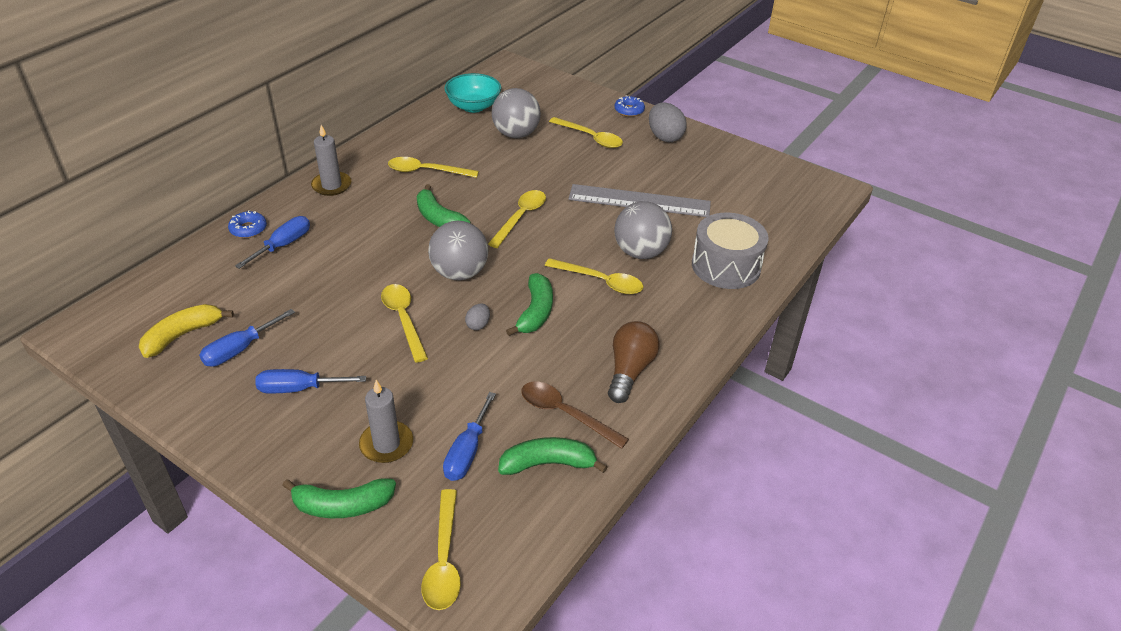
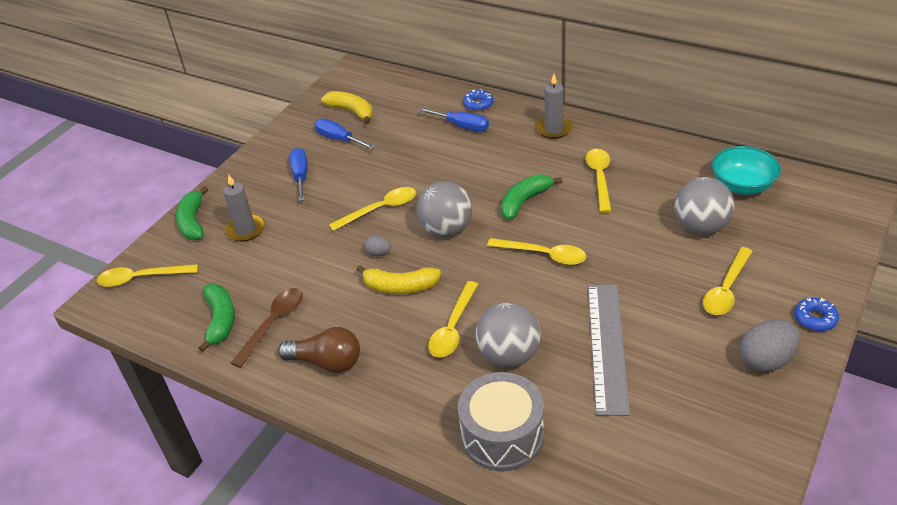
camera: 90 degrees right, 0 degrees up
blue screwdriver [443,392,496,481] -> none
green banana [506,273,553,336] -> yellow banana [356,265,441,294]

